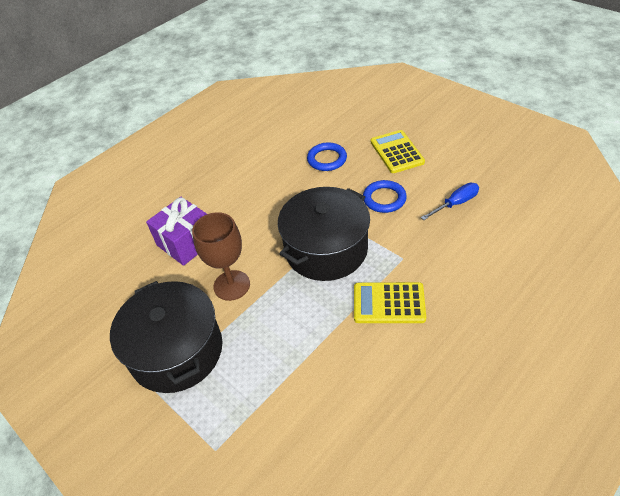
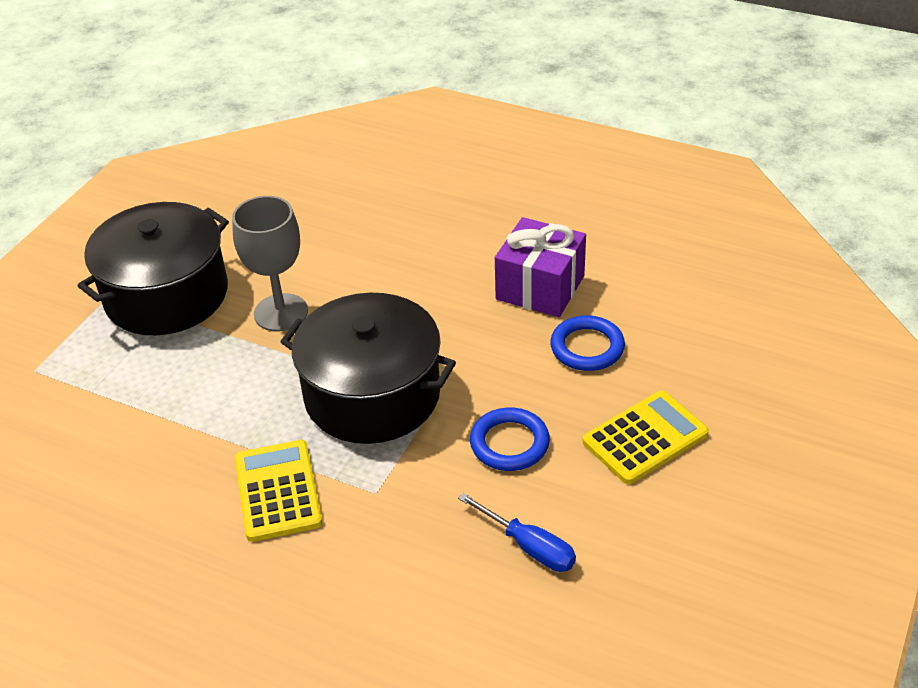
camera: 70 degrees right, 5 degrees down
purple gift [146,197,207,266] -> purple gift moved to [495,217,586,317]
brown goblet [192,212,250,301] -> grey goblet [232,196,308,331]

